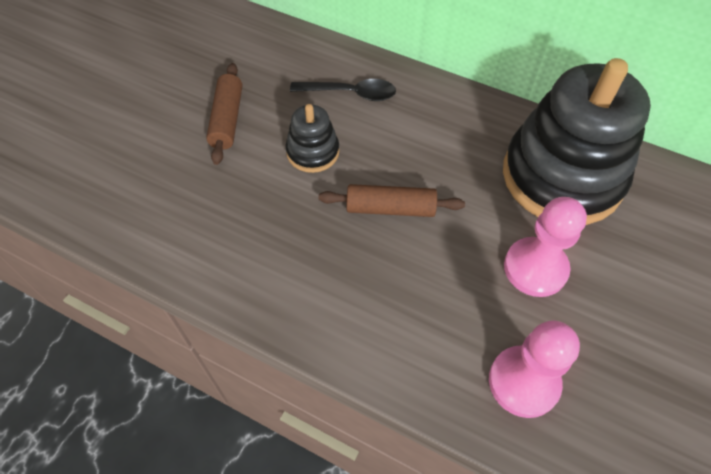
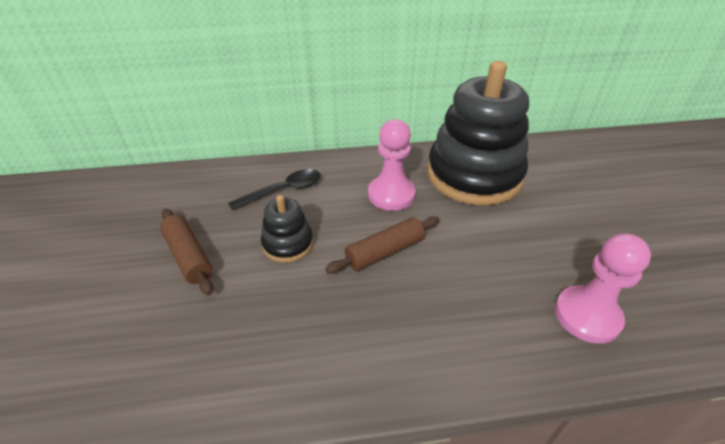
camera: 35 degrees left, 15 degrees down
pink pawn [504,197,587,297] -> pink pawn moved to [368,119,416,211]

